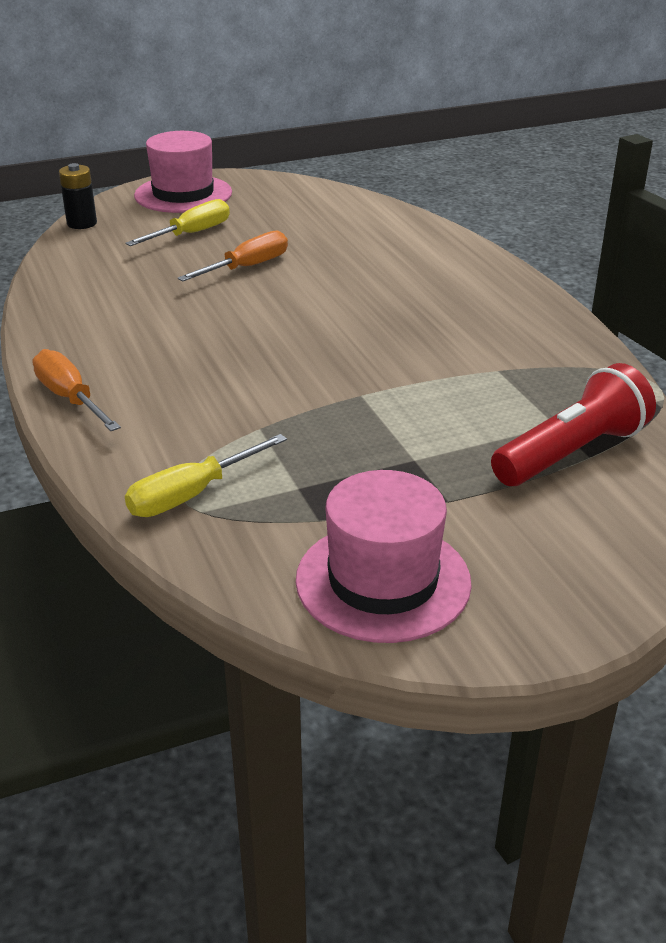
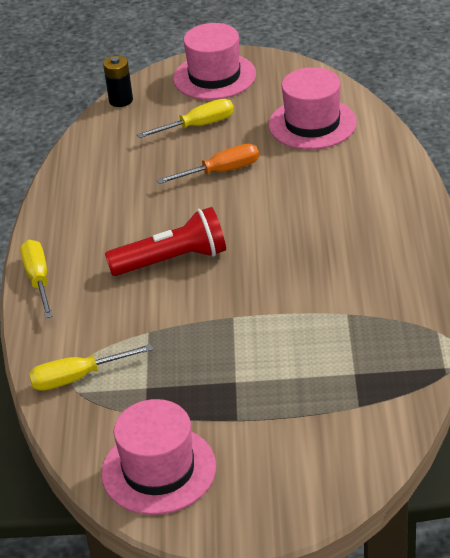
camera: 25 degrees right, 5 degrees up
orange screwdriver [32,349,121,431] -> yellow screwdriver [20,240,53,318]
red flashlight [491,363,656,486] -> red flashlight moved to [105,207,226,276]
none -> pink hat [269,67,357,150]

